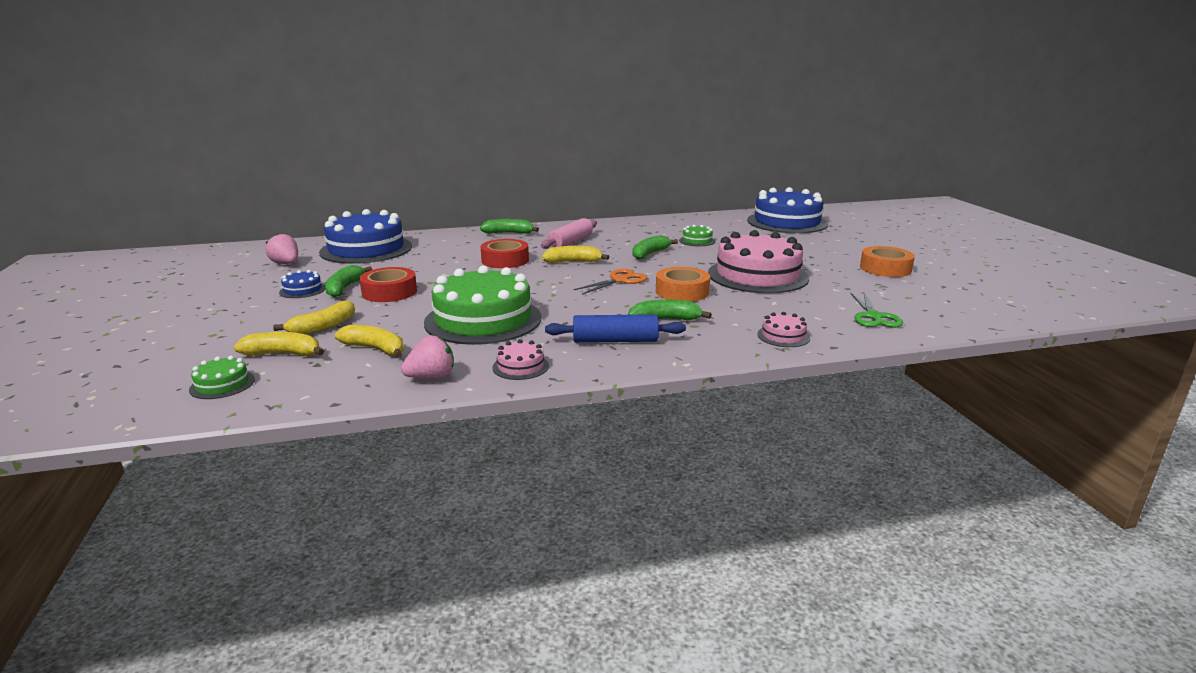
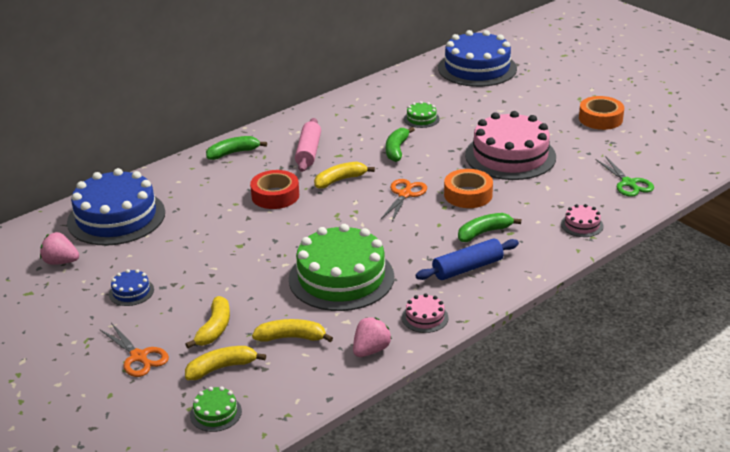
camera: 25 degrees left, 10 degrees up
green banana [325,265,372,297] -> none
red tape [359,267,417,302] -> none
none -> orange scissors [100,323,169,377]

